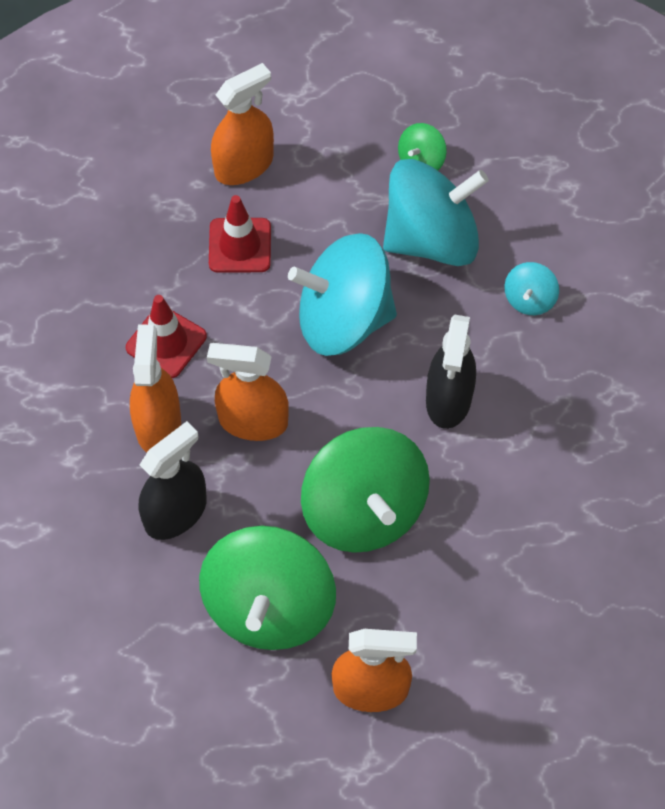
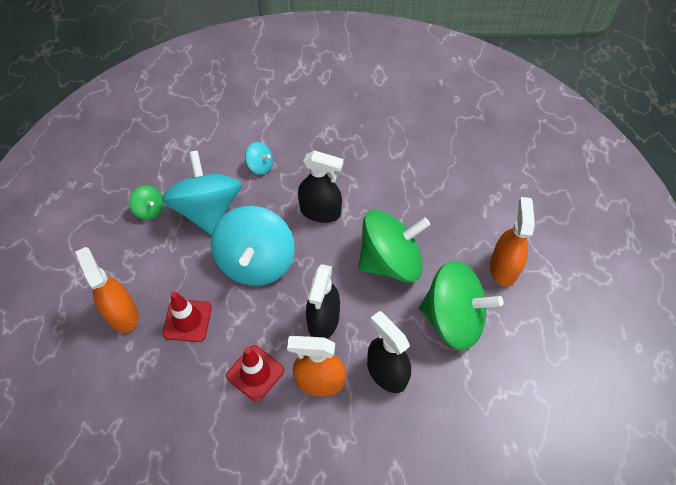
camera: 85 degrees left, 5 degrees down
orange spray bottle [207,343,289,441] -> black spray bottle [306,264,340,339]

